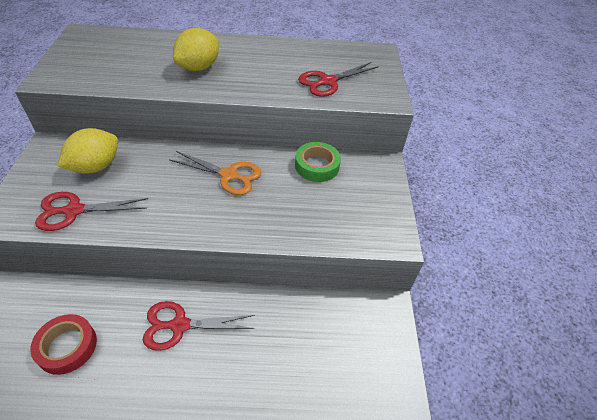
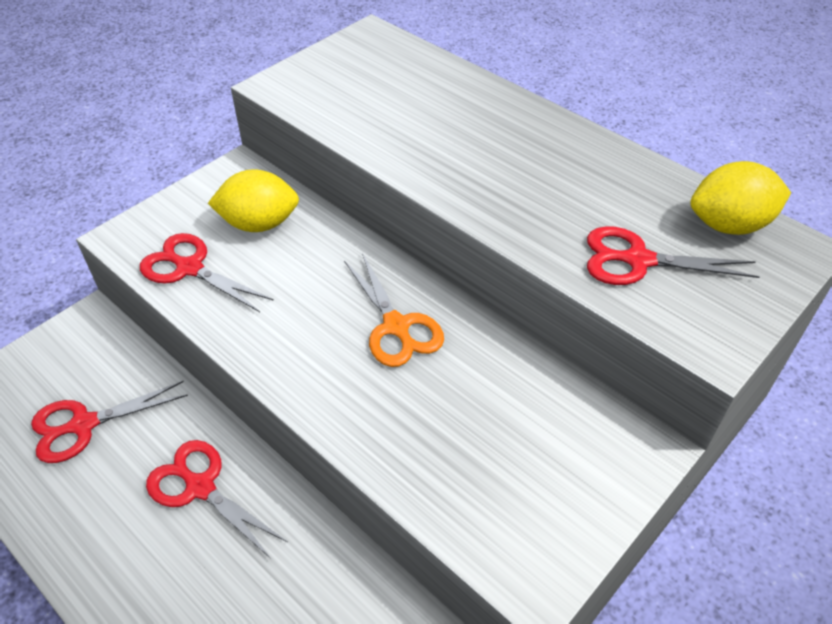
camera: 45 degrees right, 0 degrees up
red tape [30,314,97,375] -> red scissors [31,381,188,463]
yellow lemon [173,28,219,71] -> yellow lemon moved to [690,161,791,235]
green tape [295,142,341,182] -> none

